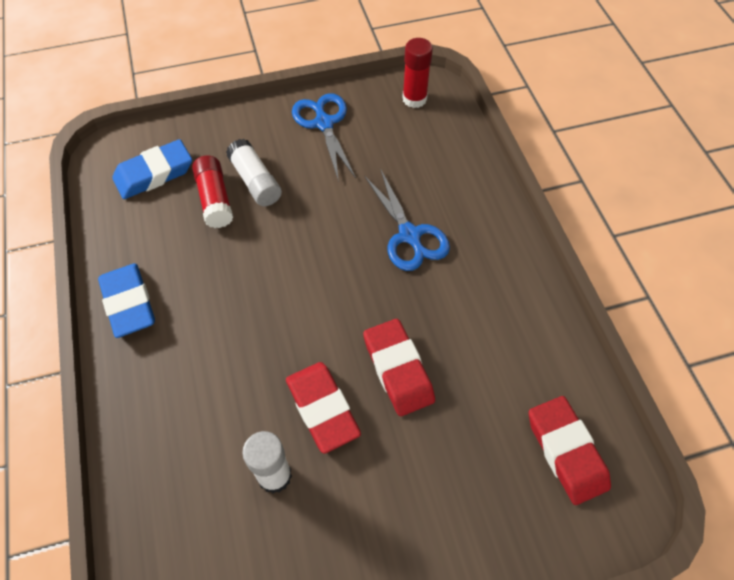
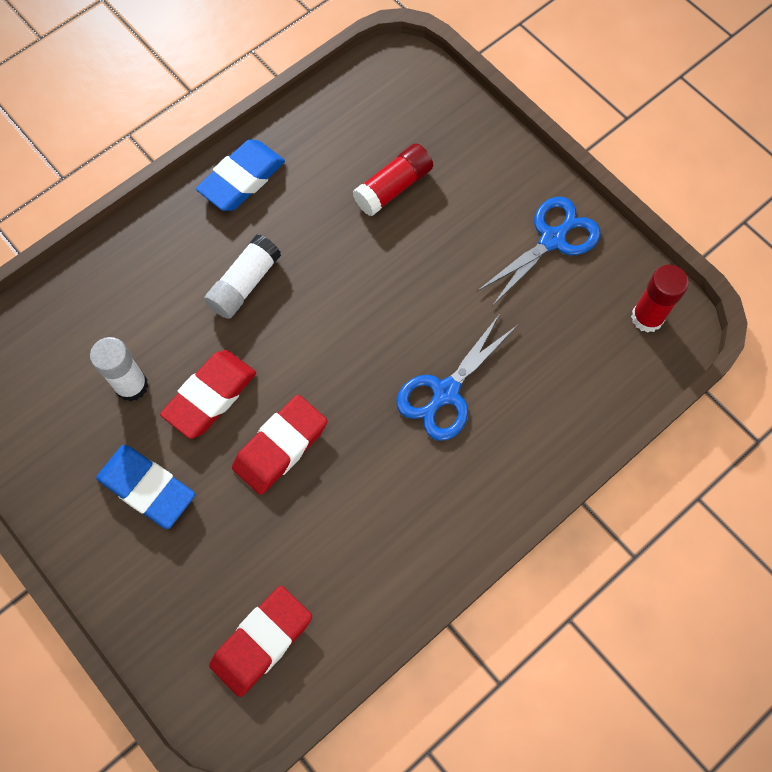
camera: 65 degrees right, 10 degrees up
blue eraser [112,139,192,199] -> blue eraser moved to [96,445,195,529]
white glue stick [226,139,282,206] -> white glue stick moved to [204,235,281,319]

